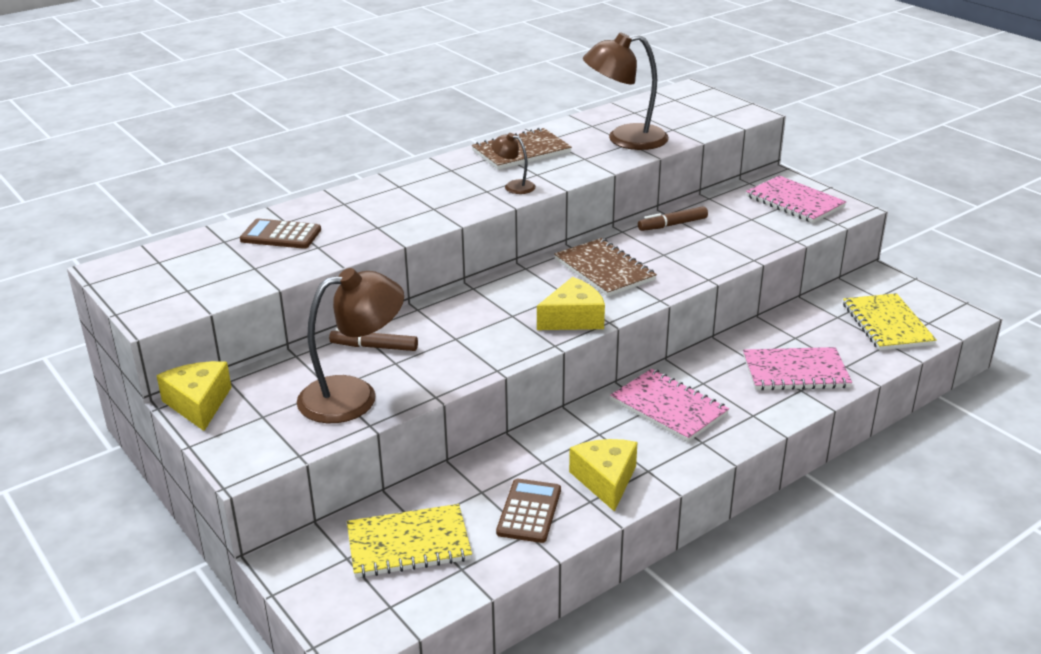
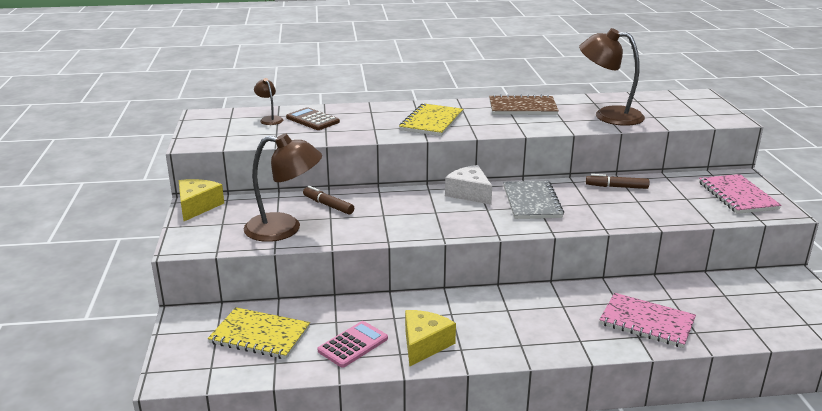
camera: 30 degrees right, 5 degrees down
brown lamp [491,133,536,194] -> brown lamp moved to [254,78,283,125]
brown calculator [496,479,561,543] -> pink calculator [318,321,388,368]
yellow cheese [537,277,605,330] -> none
brown notebook [554,238,657,297] -> grey notebook [503,181,564,219]
pink notebook [610,369,729,442] -> none
yellow notebook [843,293,937,350] -> yellow notebook moved to [399,103,463,136]
none -> white cheese [445,165,492,205]

